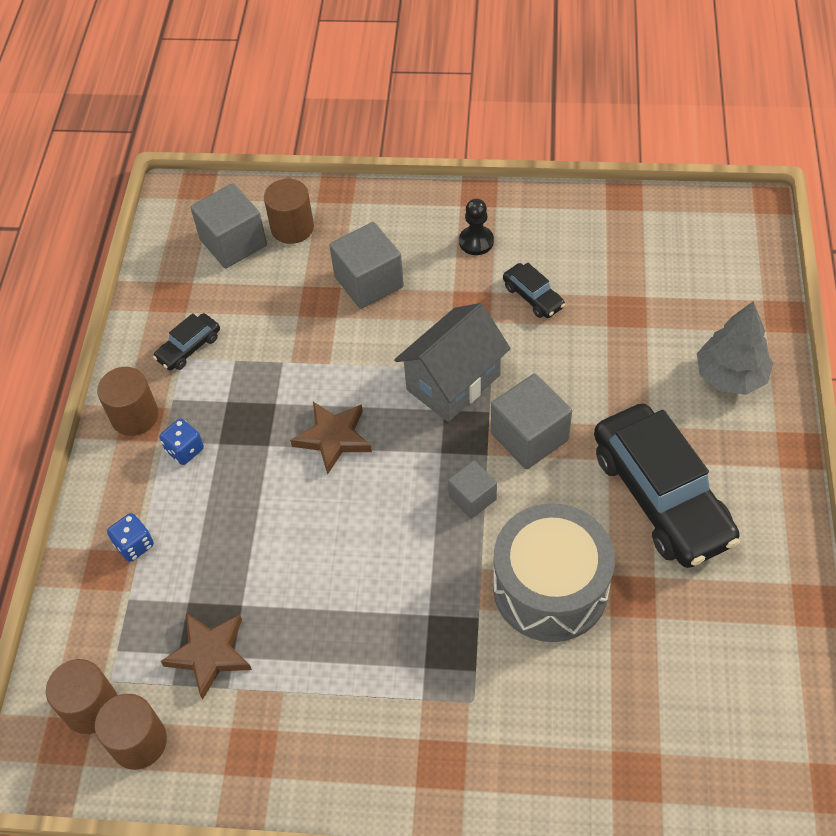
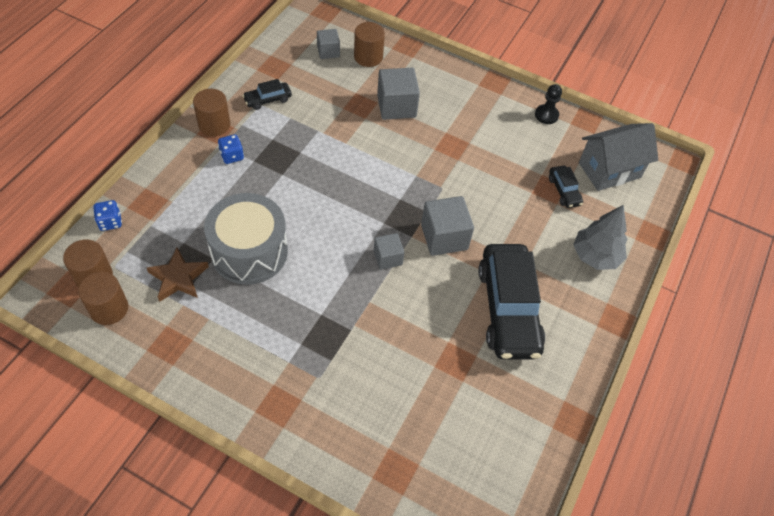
camera: 15 degrees right, 0 degrees up
blue dice [107,513,154,562] -> blue dice moved to [93,200,122,231]
grey cube [190,183,267,268] -> grey cube [317,29,340,59], size x0.60
brown star [290,402,372,475] -> none
grey house [394,303,511,422] -> grey house moved to [579,123,658,191]
black pawn [459,199,494,255] -> black pawn moved to [535,84,562,124]
grey drum [493,503,615,642] -> grey drum moved to [204,193,288,285]
black car [503,263,565,318] -> black car moved to [549,165,583,208]

